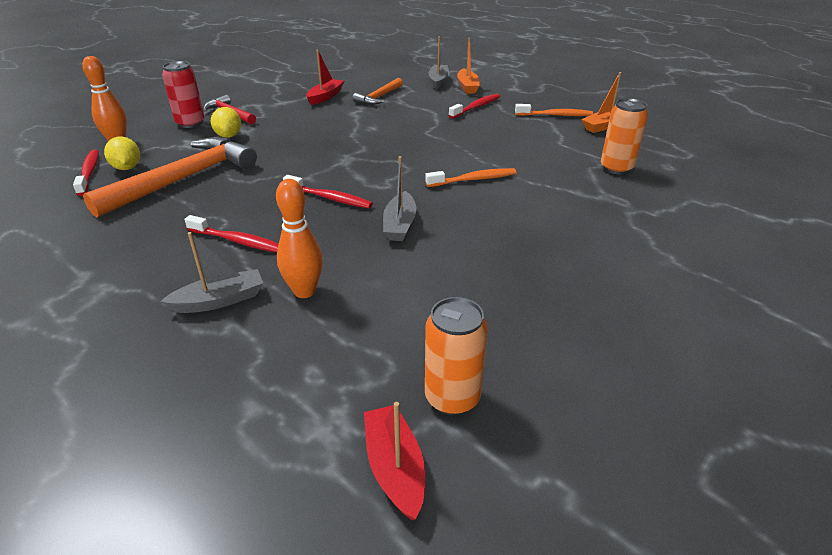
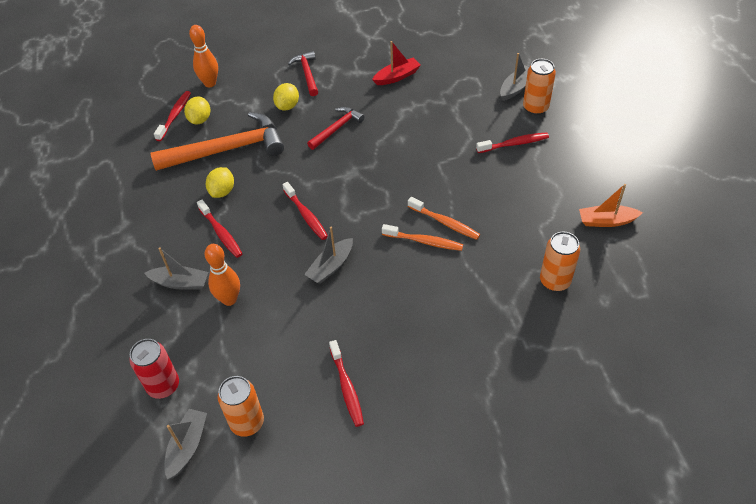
camera: 35 degrees right, 15 degrees up
red can [162,61,204,128] -> red can moved to [129,339,179,399]
orange hammer [353,78,403,105] -> none
red boat [364,402,425,520] -> grey boat [164,409,207,480]
orange boat [457,38,480,94] -> orange can [523,59,556,115]
orange toothbrush [515,104,593,116] -> orange toothbrush moved to [408,197,480,240]
none -> yellow lemon [206,167,234,198]
none -> red hammer [307,107,365,150]
none -> red toothbrush [329,340,364,427]

